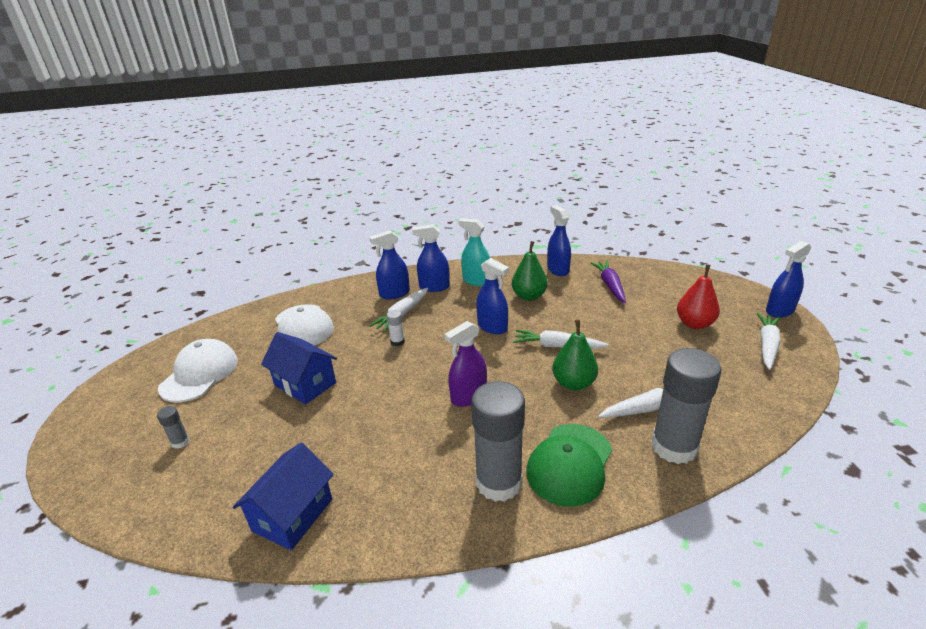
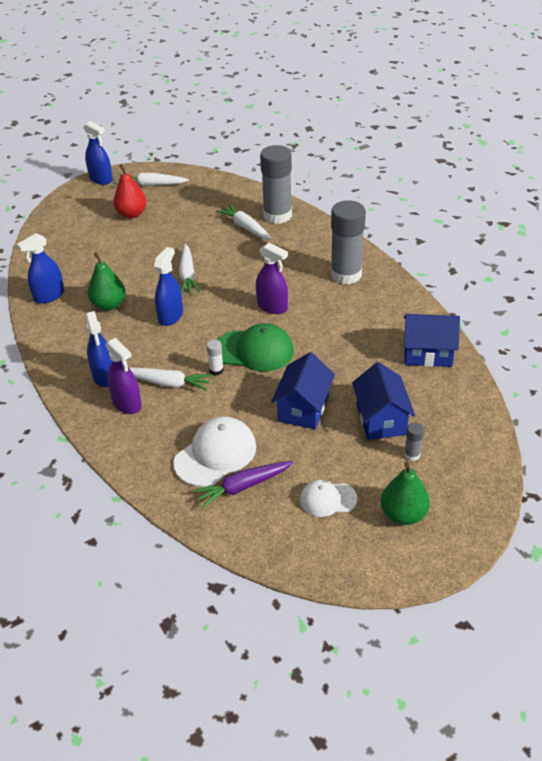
camera: 110 degrees left, 10 degrees up
white cap [158,339,238,402] -> white cap [300,480,357,517], size x0.60
blue spray bottle [370,230,410,299] -> purple spray bottle [105,338,142,414]
turquoise spray bottle [458,218,490,286] -> none
green cap [526,424,612,507] -> green cap moved to [218,323,294,371]
green pear [552,320,598,391] -> green pear moved to [381,462,430,525]
purple carrot [591,261,626,303] -> purple carrot moved to [193,461,293,509]
none -> blue house [352,362,415,440]

